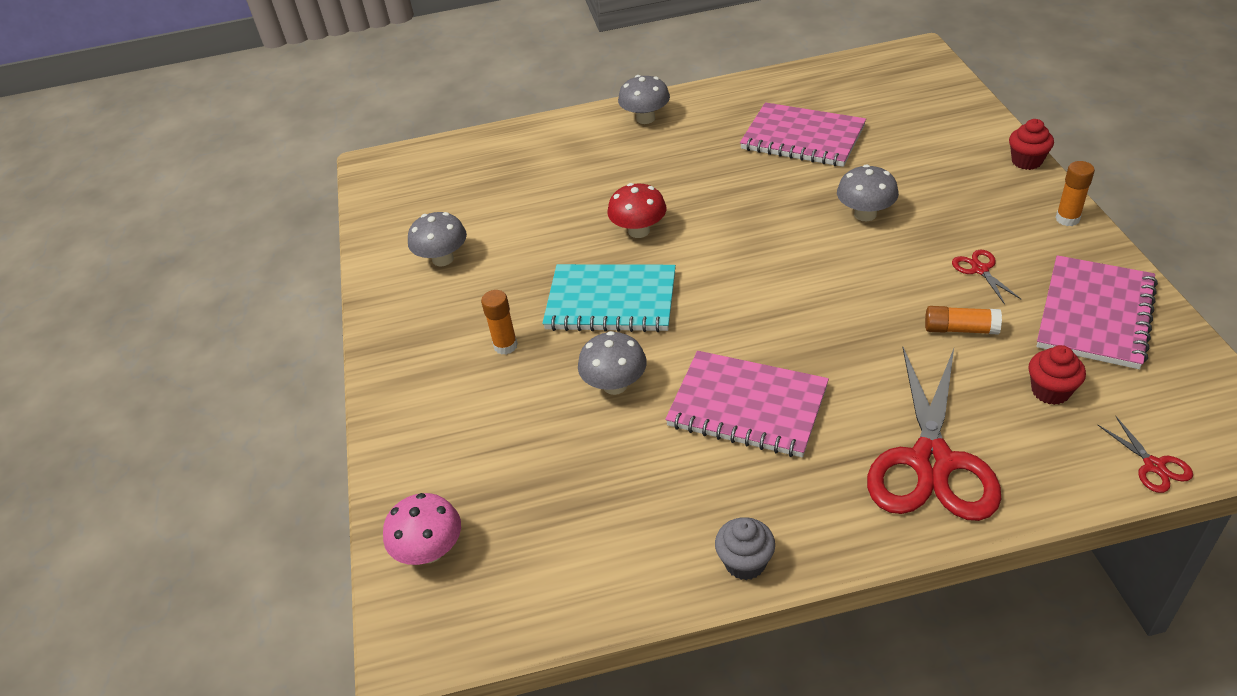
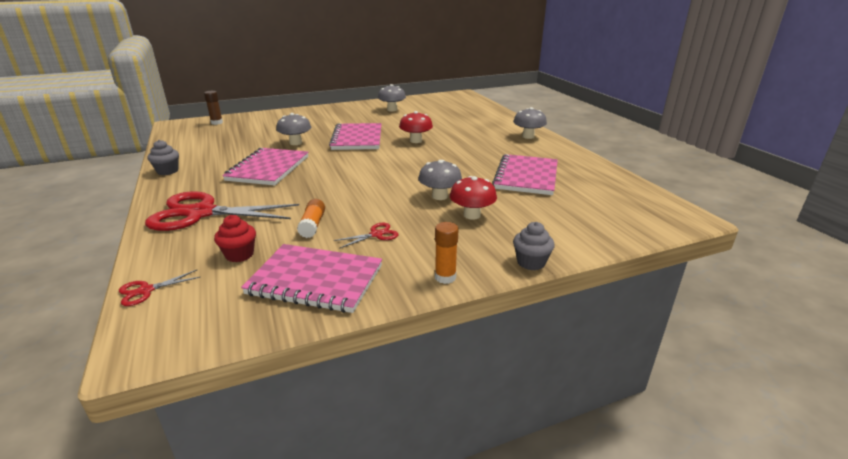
camera: 75 degrees right, 15 degrees down
pink mushroom [383,493,461,565] -> brown glue stick [204,91,223,125]
orange glue stick [481,290,518,355] -> none
turquoise notebook [542,264,676,332] -> pink notebook [329,123,382,150]
red cupcake [1009,119,1054,170] -> grey cupcake [513,222,555,270]
none -> red mushroom [450,176,497,220]

